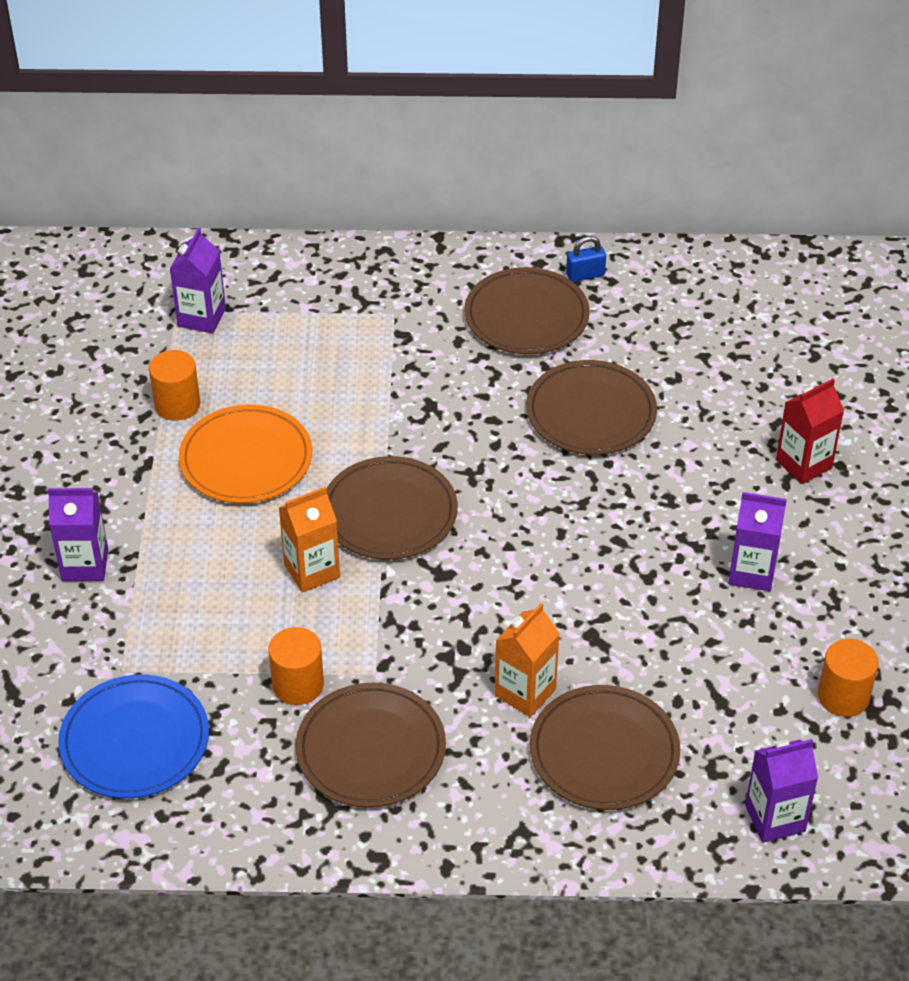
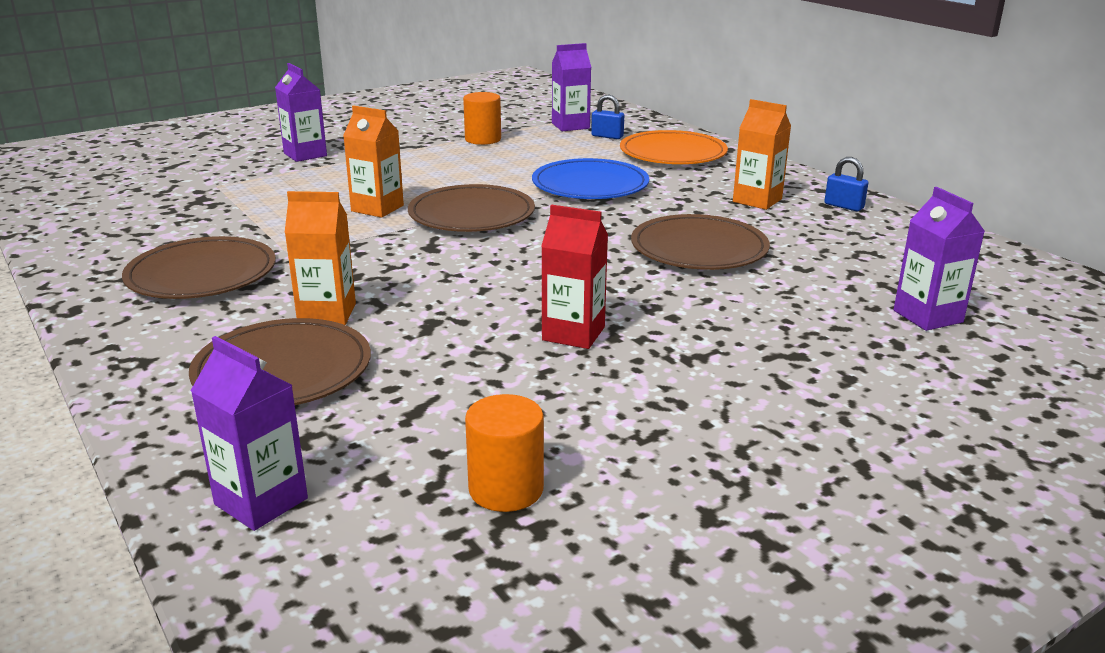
camera: 55 degrees right, 20 degrees down
blue plate [58,674,209,799] -> blue plate moved to [532,158,649,199]
orange plate [179,404,312,503] -> orange plate moved to [620,130,728,164]
orange cylinder [268,627,324,705] -> none
brown plate [464,267,590,354] -> orange carton [733,99,791,210]
purple carton [728,492,787,591] -> purple carton moved to [893,187,985,331]
red carton [776,378,844,484] -> red carton moved to [541,205,608,349]
none -> blue padlock [591,95,624,139]

